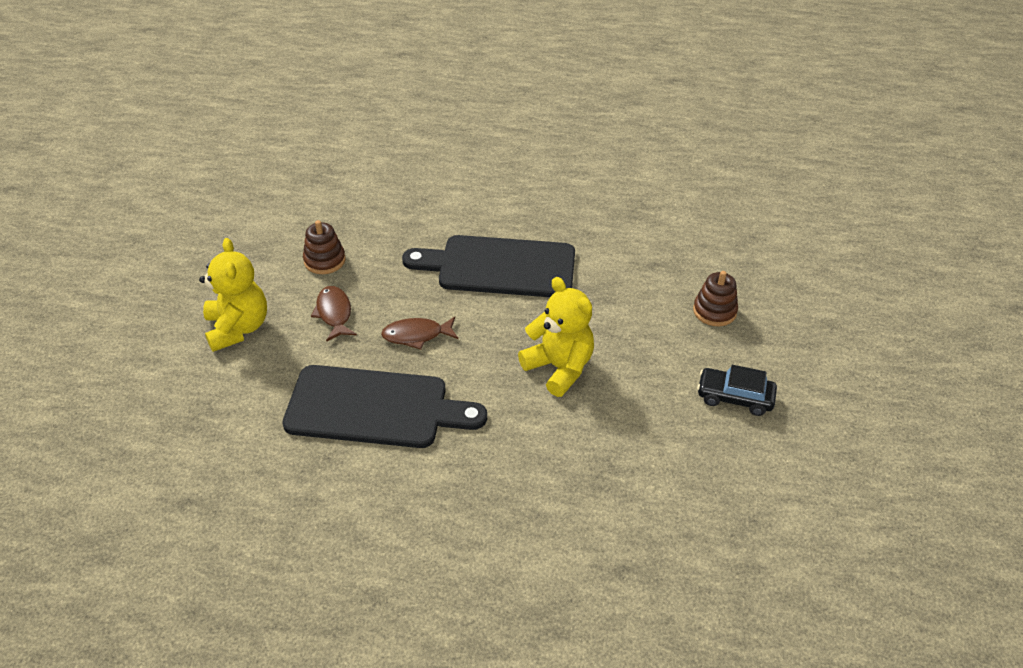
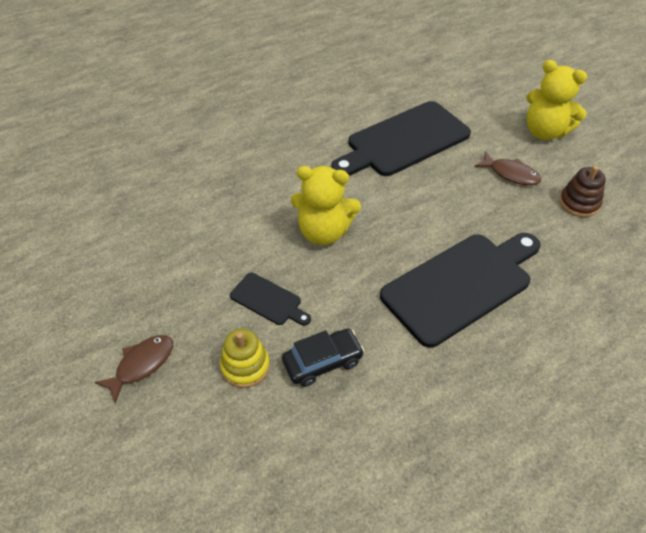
camera: 140 degrees right, 5 degrees up
brown fish [381,317,458,349] -> brown fish moved to [94,335,173,403]
brown stacking toy [693,271,738,326] -> yellow stacking toy [220,329,270,388]
black car [697,365,777,416] -> black car moved to [282,329,364,387]
none -> black cutting board [230,273,311,325]

